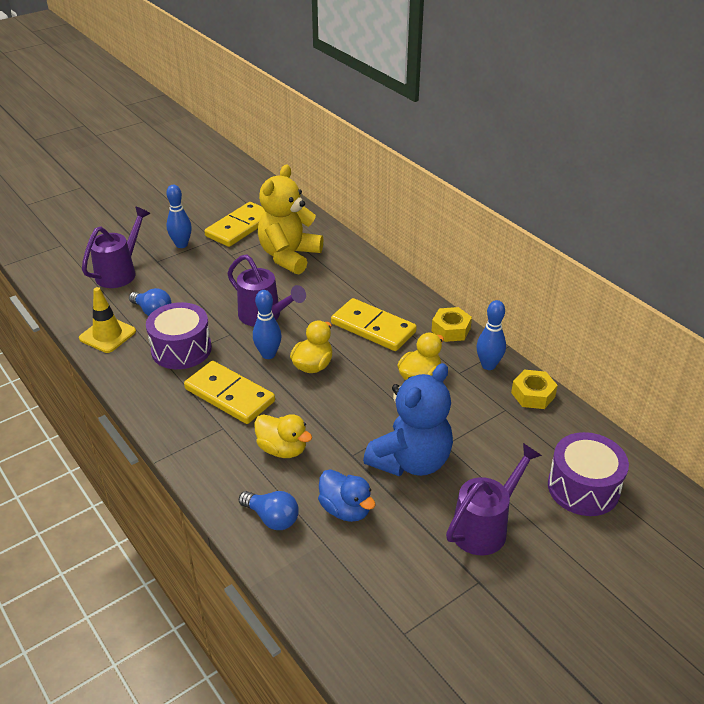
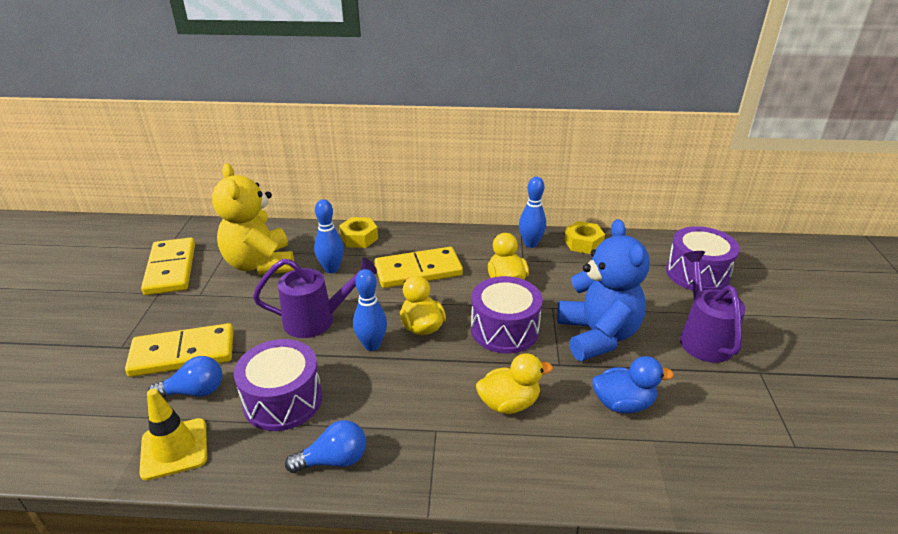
camera: 50 degrees left, 5 degrees down
purple watering can [82,207,150,288] -> none
blue bowling pin [166,185,192,248] -> blue bowling pin moved to [314,199,344,273]
yellow domino [184,361,275,424] -> yellow domino moved to [125,323,234,377]
blue light bulb [239,491,299,530] -> blue light bulb moved to [285,420,366,473]
yellow nut [431,307,472,342] -> yellow nut moved to [339,217,378,248]
none -> purple drum [471,276,543,353]

